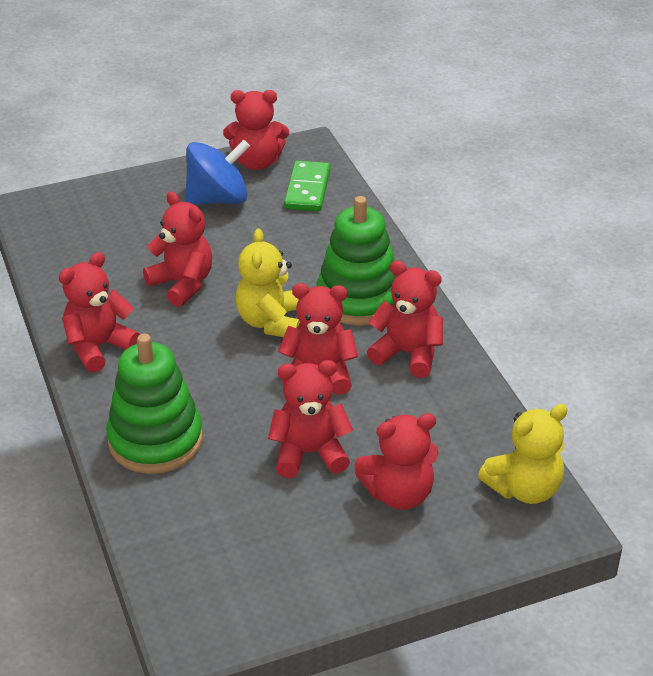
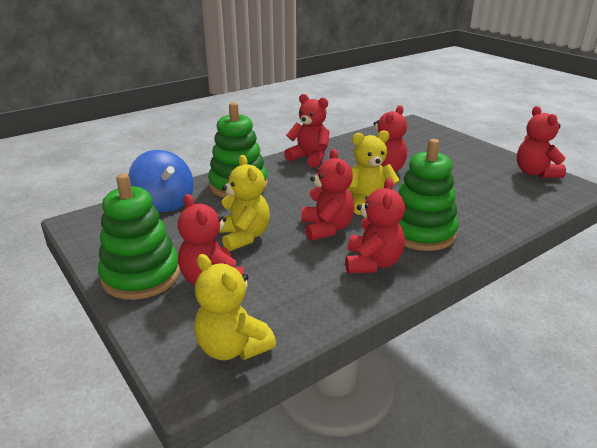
camera: 75 degrees right, 10 degrees down
blue spinning top [185,140,250,205] -> blue spinning top moved to [128,150,194,212]
red teddy bear [268,360,353,478] -> yellow teddy bear [219,155,270,251]
green domino [284,161,331,211] -> none
none -> green stacking toy [98,173,180,300]

